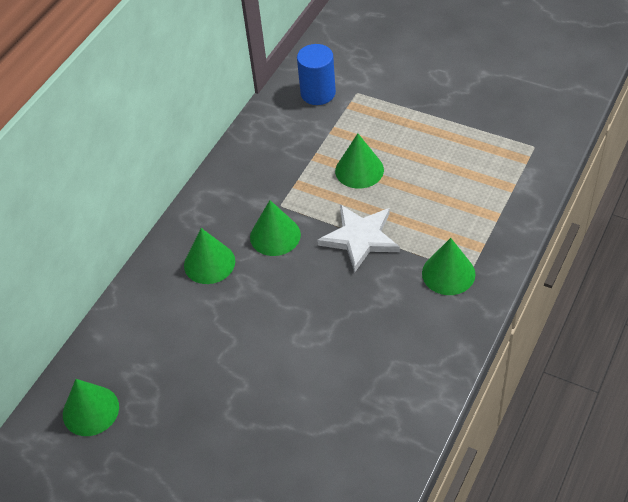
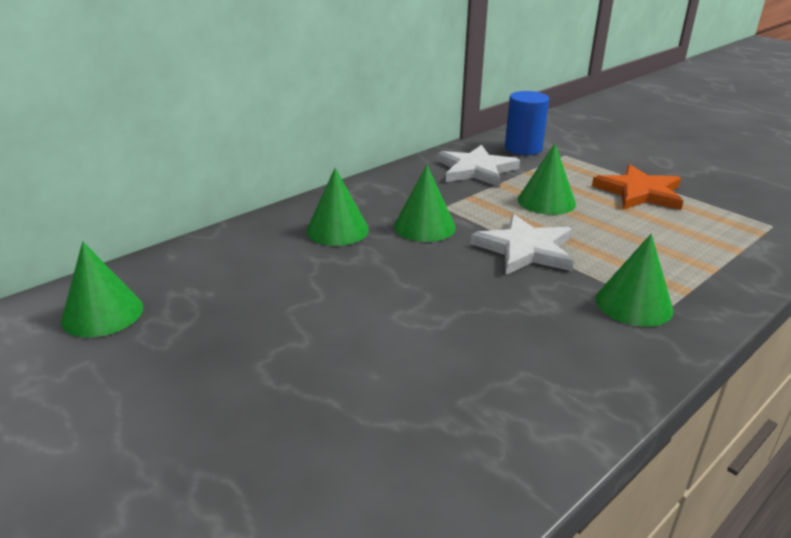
camera: 15 degrees right, 20 degrees down
none -> white star [438,145,520,187]
none -> orange star [592,164,683,210]

